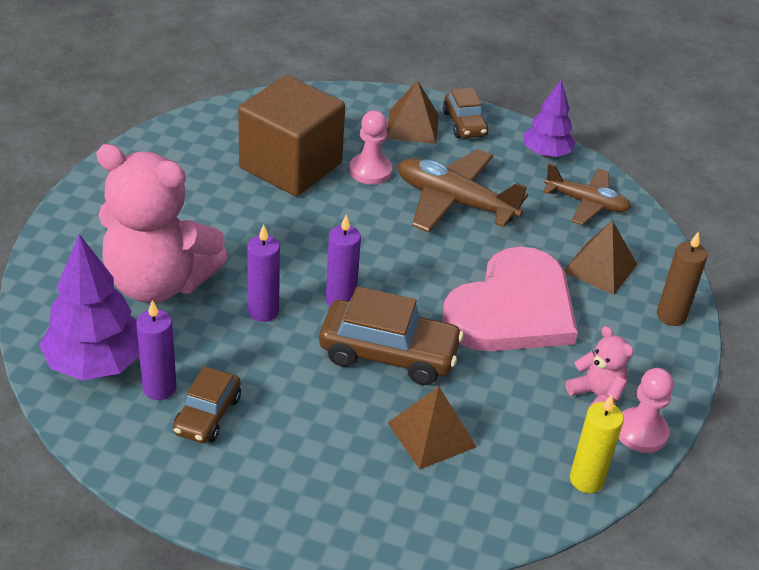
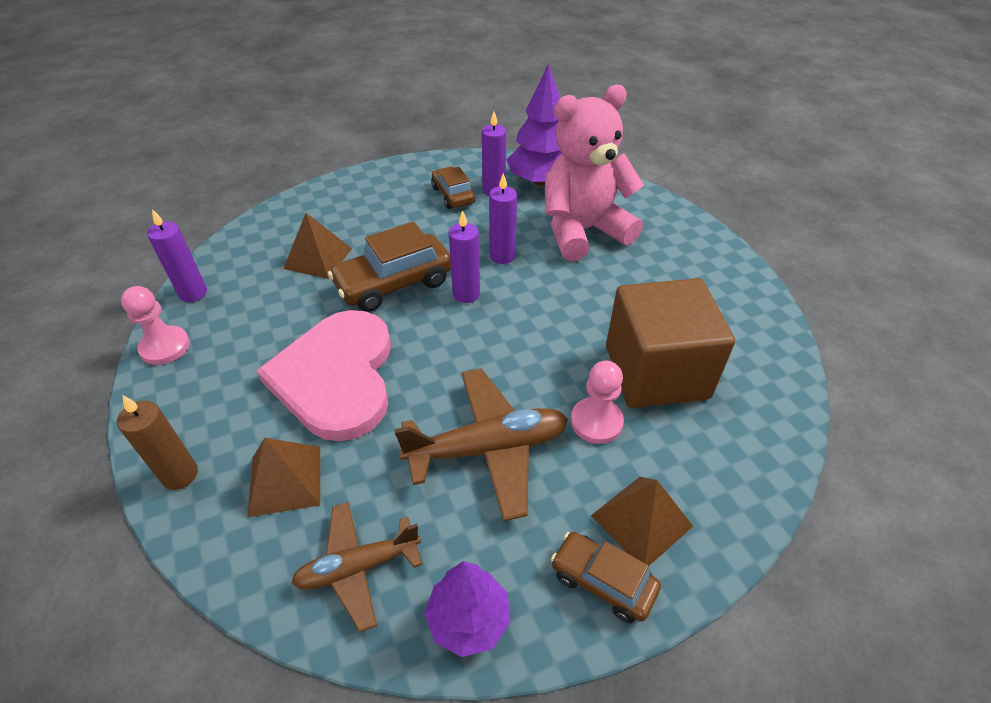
camera: 140 degrees right, 5 degrees up
pink teddy bear [566,326,634,408] -> none
yellow candle [570,395,624,493] -> purple candle [147,209,207,302]

